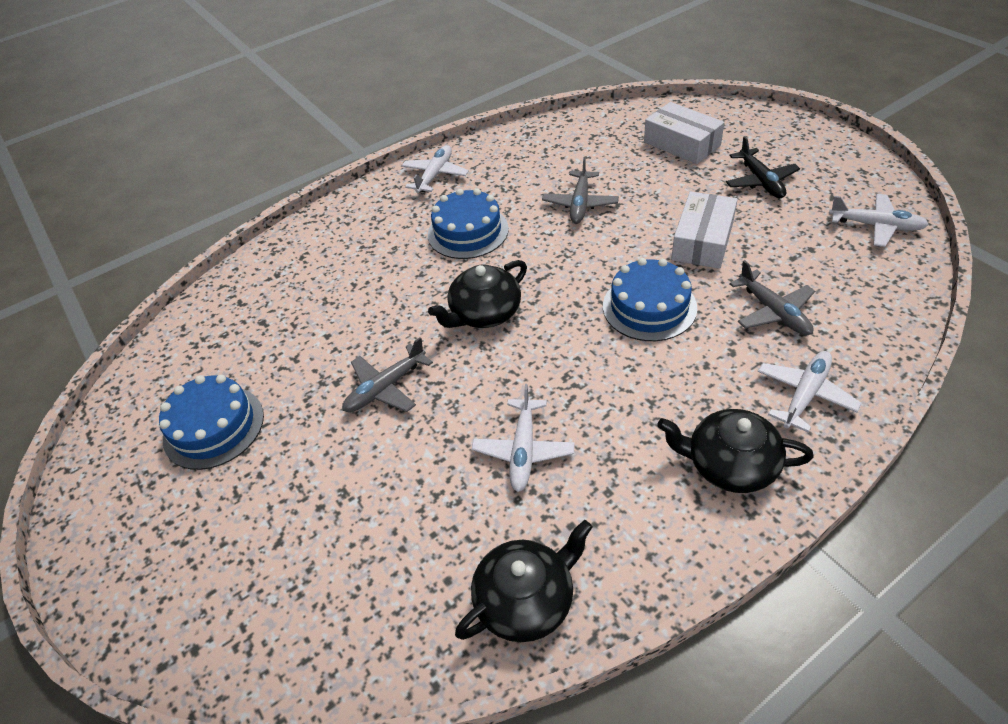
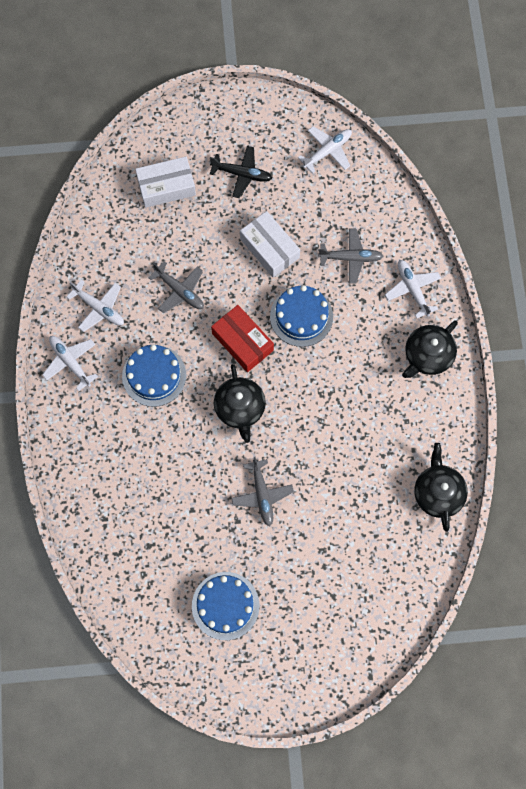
camera: 65 degrees left, 25 degrees up
white plane [472,384,575,492] -> white plane moved to [66,279,124,332]
none -> red box [211,305,274,372]

